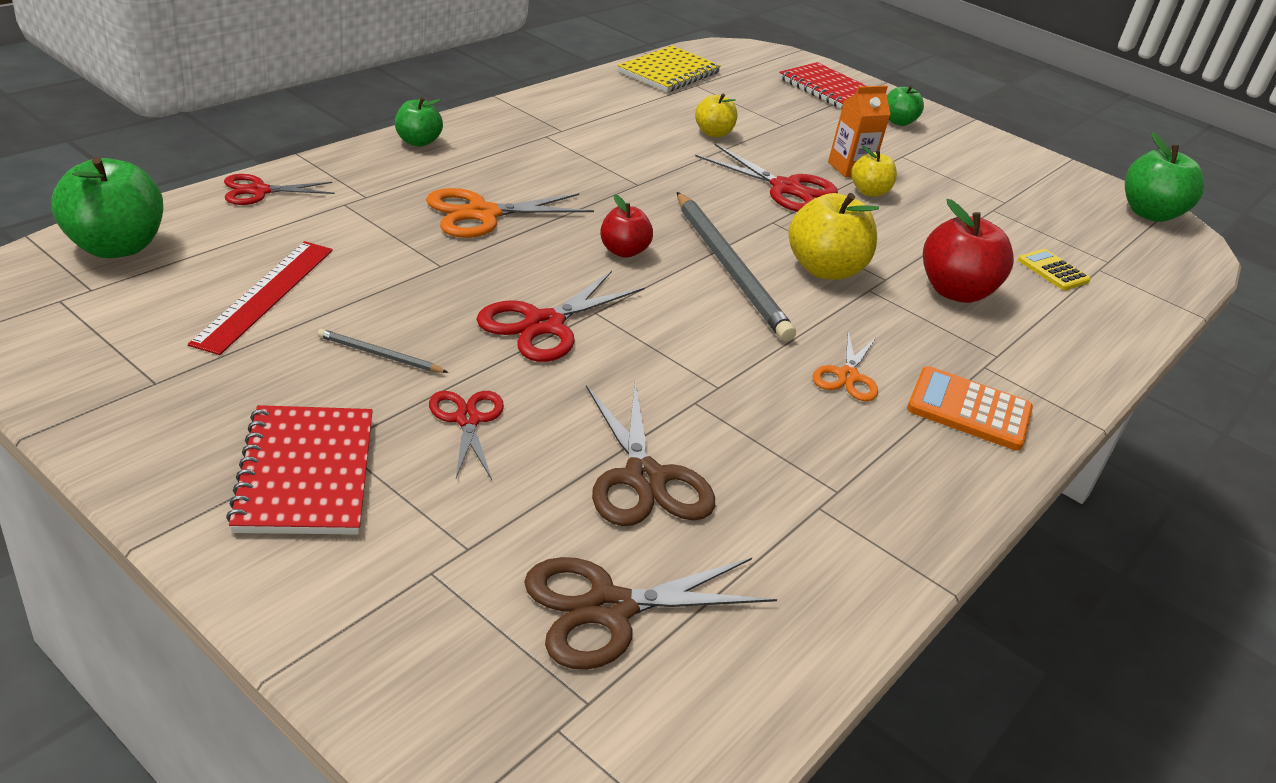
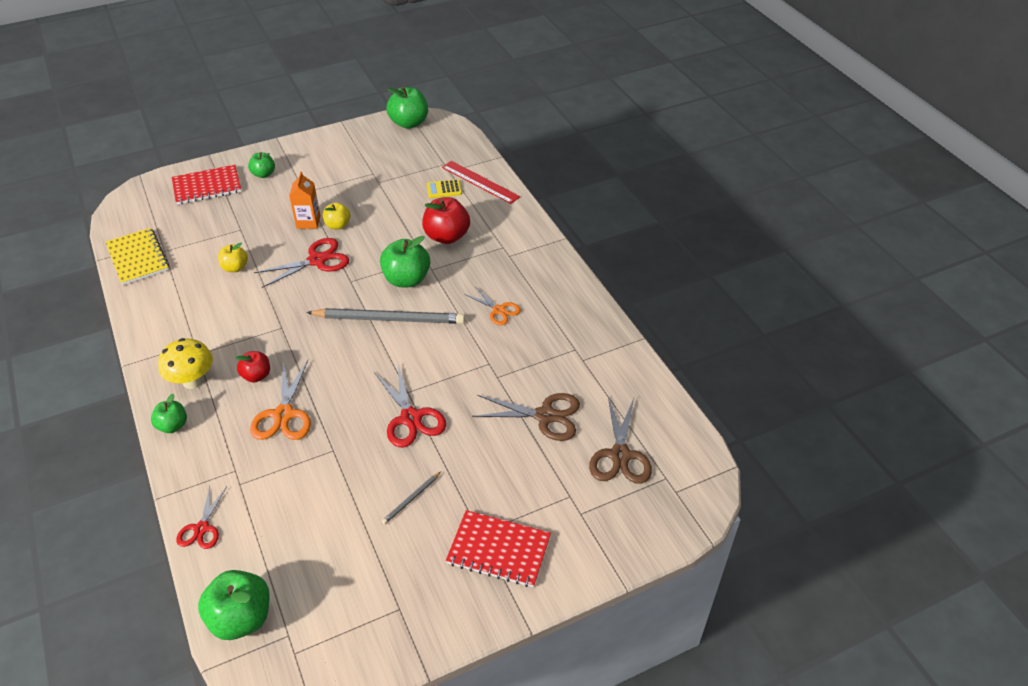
camera: 60 degrees left, 10 degrees up
red ruler [188,241,333,355] -> red ruler moved to [442,161,520,204]
red scissors [429,391,504,480] -> none
red apple [600,194,653,258] -> red apple moved to [235,351,270,383]
yellow apple [789,193,879,280] -> green apple [380,236,430,287]
orange calculator [907,366,1033,451] -> none
none -> yellow mushroom [158,338,213,389]

